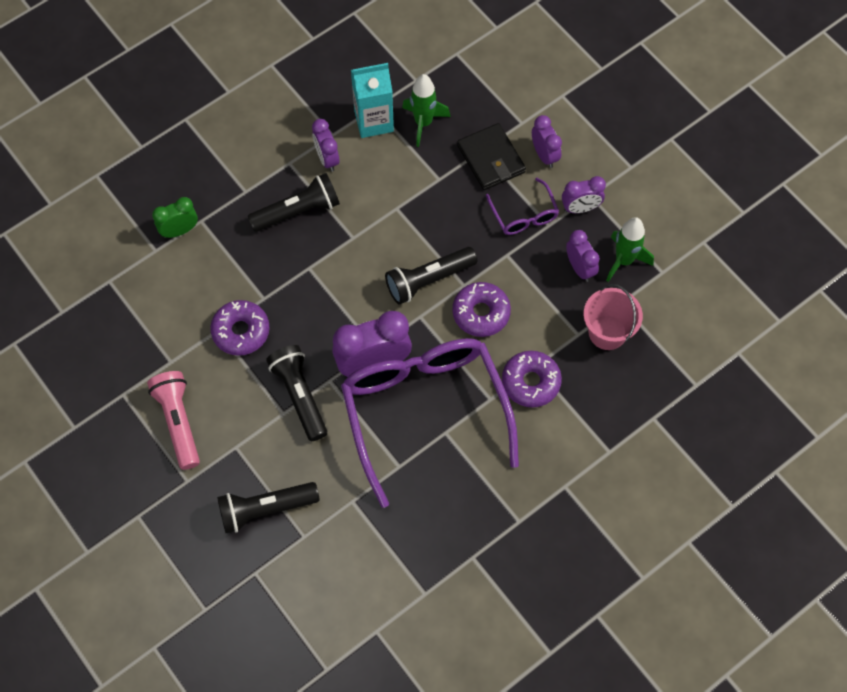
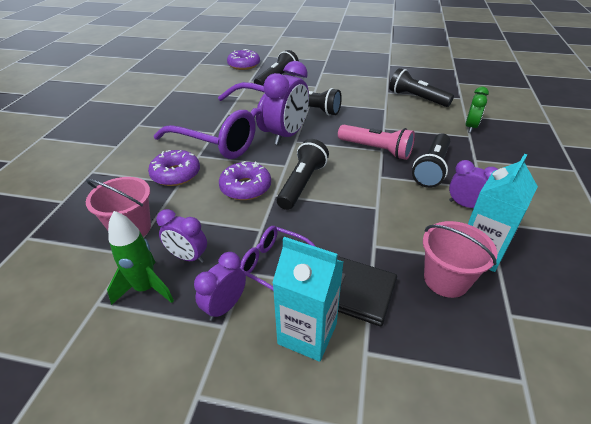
camera: 140 degrees right, 25 degrees down
pink flashlight [147,371,200,470] -> pink flashlight moved to [338,125,415,160]
purple donut [210,300,270,356] -> purple donut moved to [227,49,260,70]
green rocket [402,74,451,147] -> pink bucket [423,221,497,298]
purple clock [532,115,562,168] -> turquoise carton [272,237,344,362]
none -> black flashlight [389,68,454,107]

